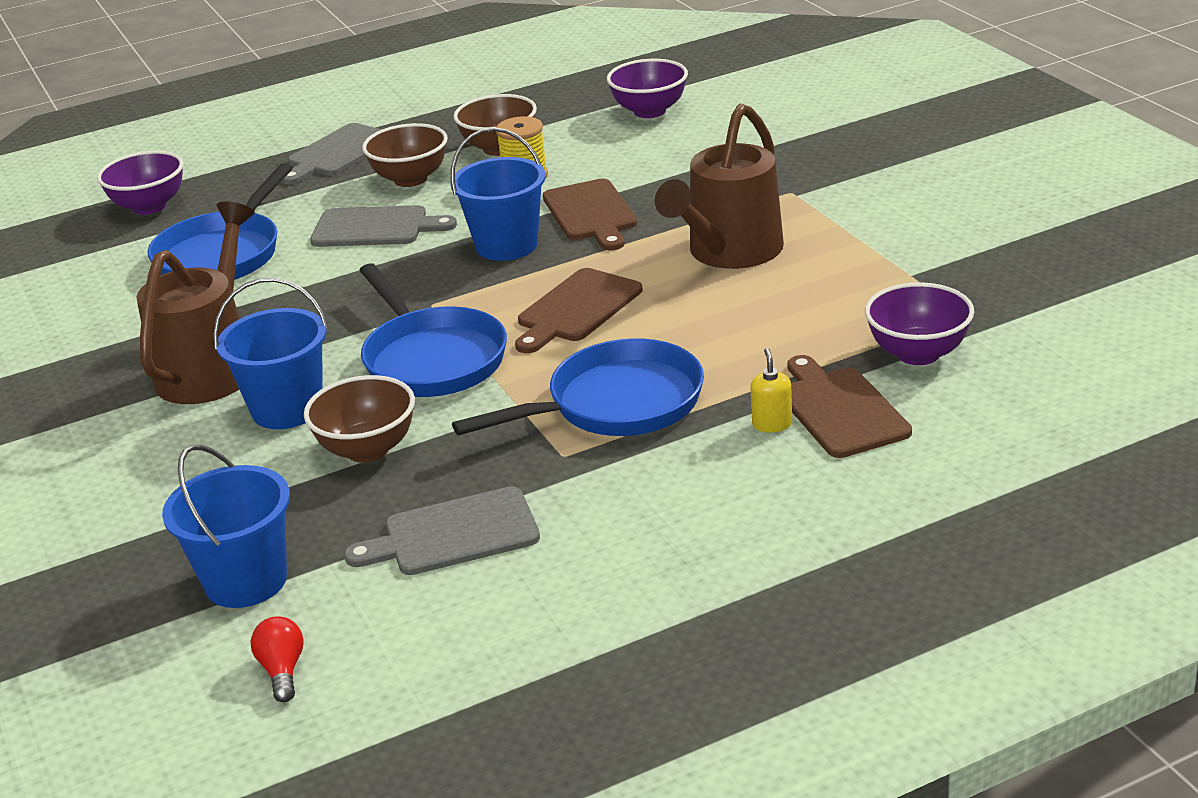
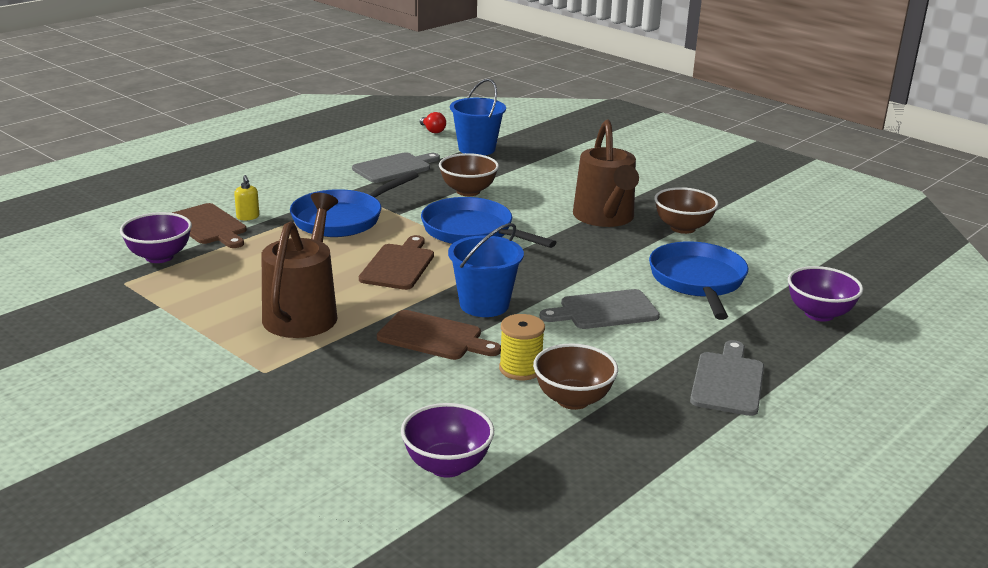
camera: 155 degrees right, 5 degrees down
blue bucket [213,278,328,429] -> none
brown bowl [362,123,448,187] -> brown bowl moved to [654,187,719,234]
brown cutting board [543,179,637,251] -> brown cutting board turned 150 degrees clockwise [377,310,501,360]

